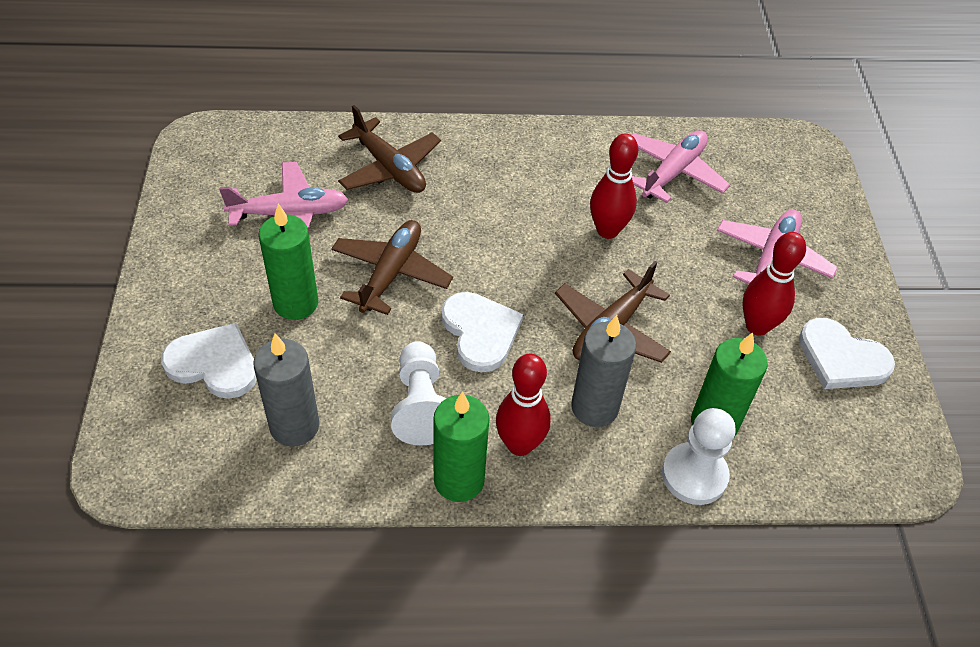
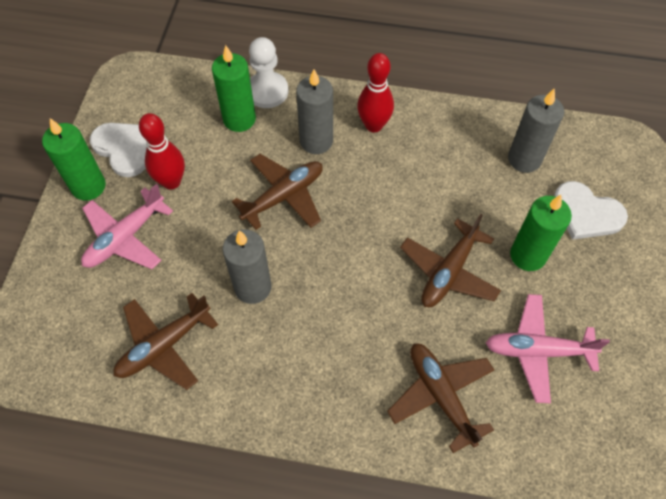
camera: 165 degrees left, 10 degrees up
white pawn [391,341,446,446] -> none
green candle [433,392,490,502] -> green candle moved to [42,118,106,200]
white heart [441,292,523,372] -> none
red bowling pin [590,134,638,239] -> grey candle [222,230,272,304]
pink plane [632,130,730,203] -> brown plane [114,293,218,390]

